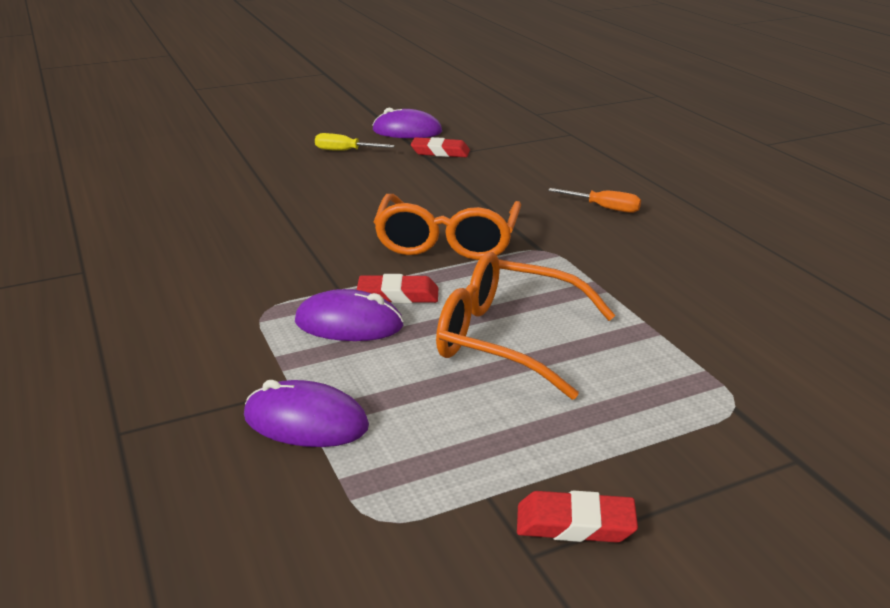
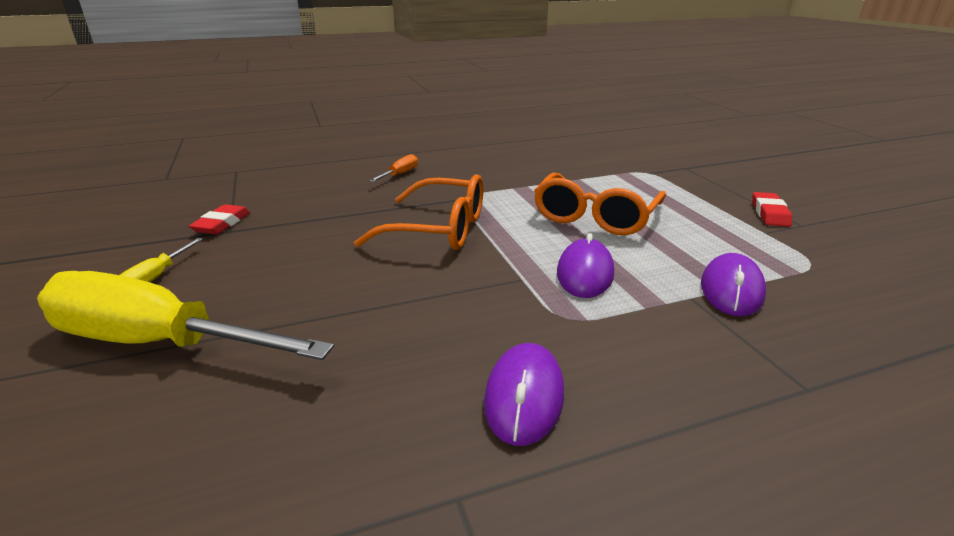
camera: 85 degrees left, 0 degrees up
red eraser [357,274,438,304] -> none
purple mouse [373,107,442,138] -> purple mouse moved to [484,343,564,446]
none -> yellow screwdriver [37,271,334,360]

